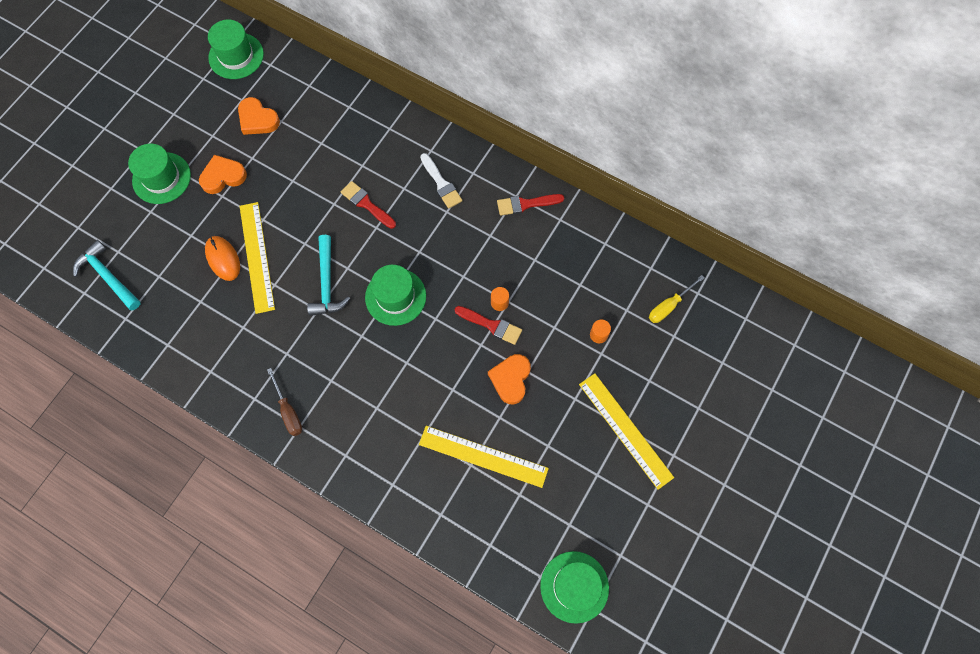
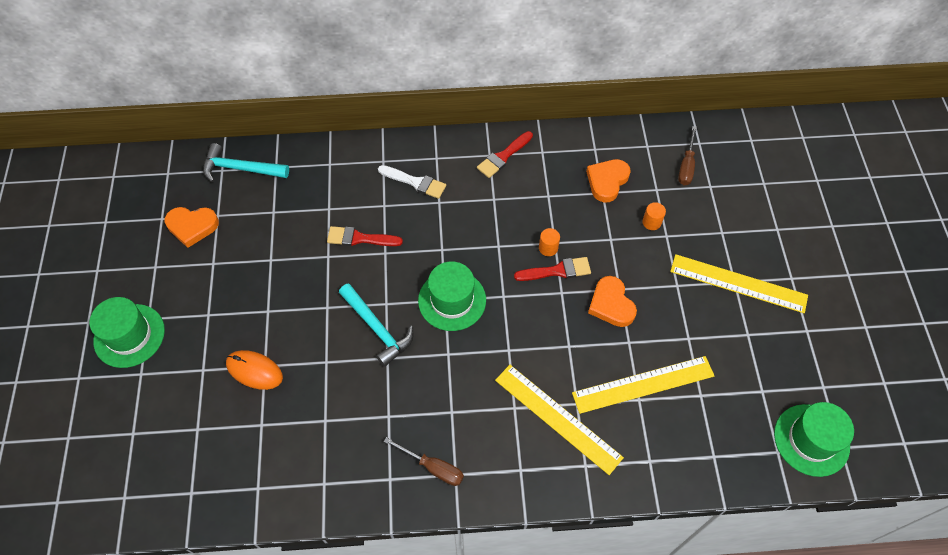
camera: 35 degrees left, 10 degrees down
turquoise hammer [73,240,141,310] -> turquoise hammer moved to [203,143,289,182]
orange heart [199,155,247,194] -> orange heart moved to [586,159,631,202]
green hat [208,20,264,79] -> none
yellow ruler [240,202,275,314] -> yellow ruler moved to [495,365,624,475]
yellow screwdriver [649,275,704,323] -> brown screwdriver [678,126,697,185]

